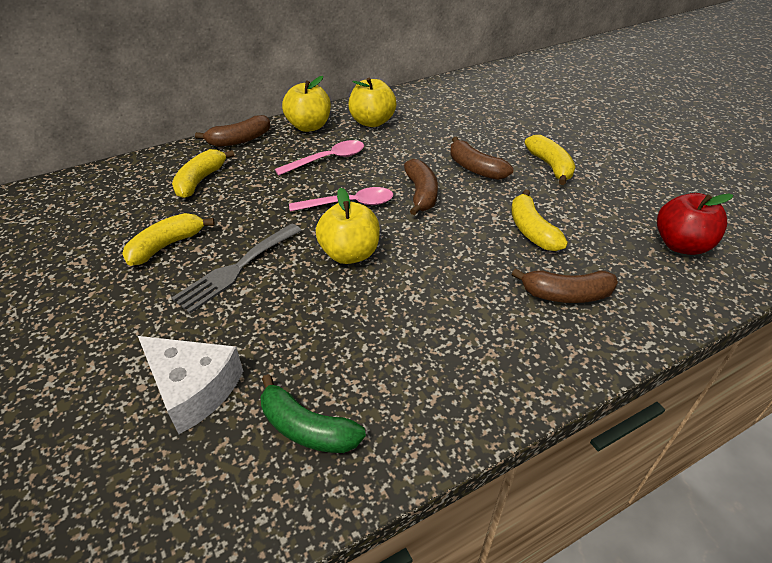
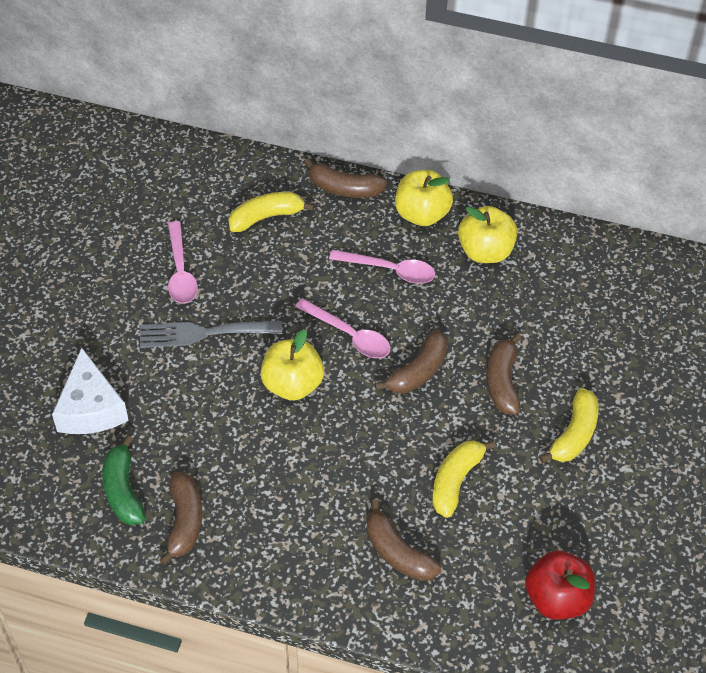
camera: 45 degrees right, 10 degrees up
yellow banana [122,213,215,266] -> pink spoon [168,221,198,304]
none -> brown banana [159,472,202,565]

